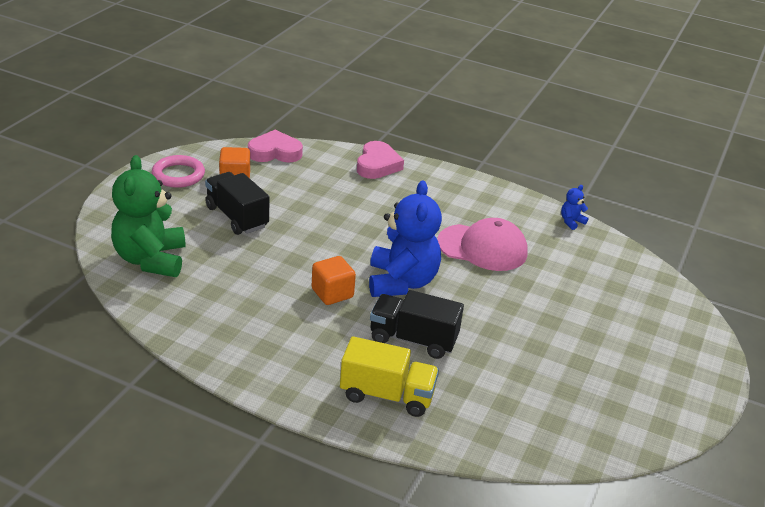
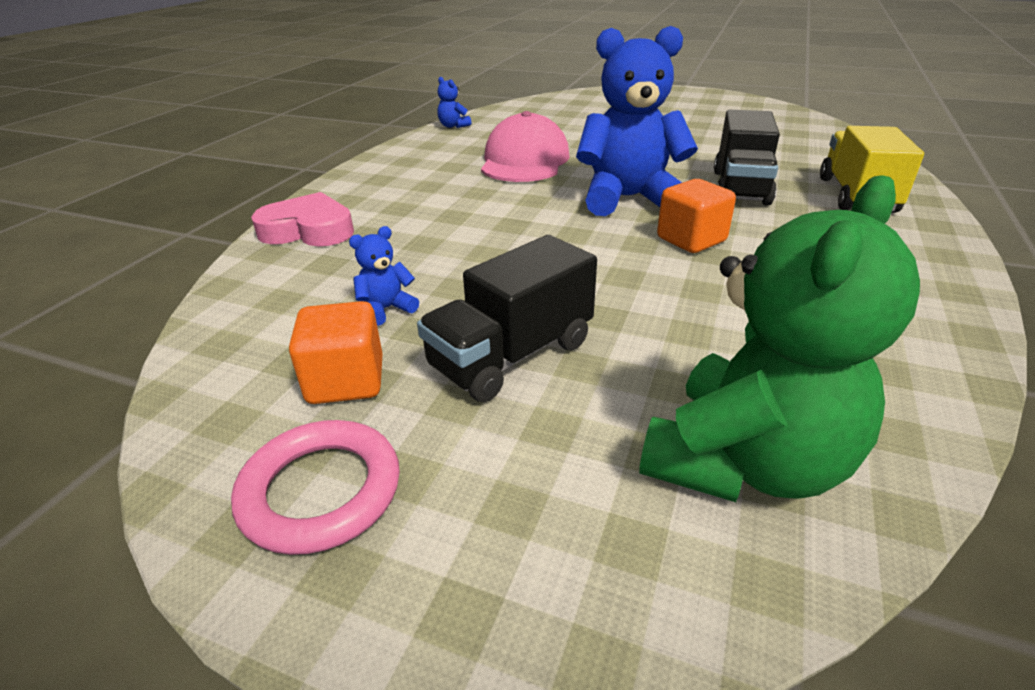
camera: 90 degrees left, 0 degrees up
green teddy bear [111,155,186,277] -> green teddy bear turned 45 degrees counterclockwise [639,175,920,502]
pink heart [248,130,303,163] -> none
none -> blue teddy bear [349,226,419,326]

